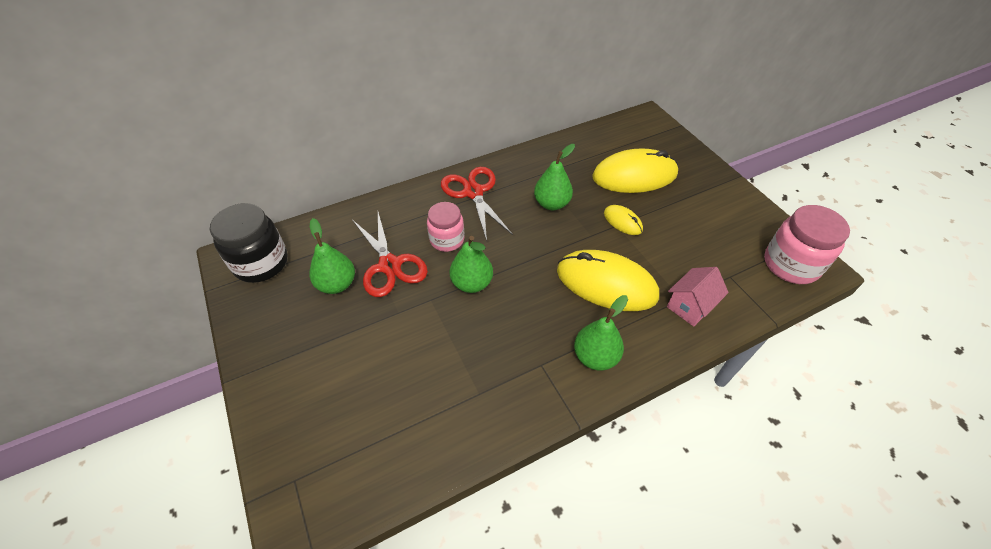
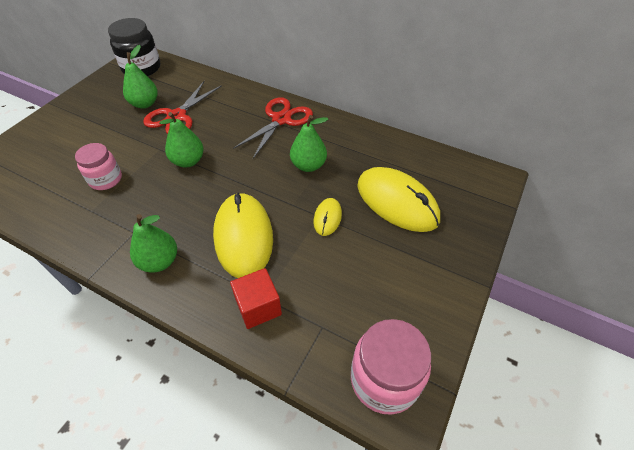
camera: 55 degrees right, 0 degrees up
pink jar [427,202,464,252] -> pink jar moved to [75,143,122,190]
pink house [667,267,729,327] -> red cube [230,268,282,329]

